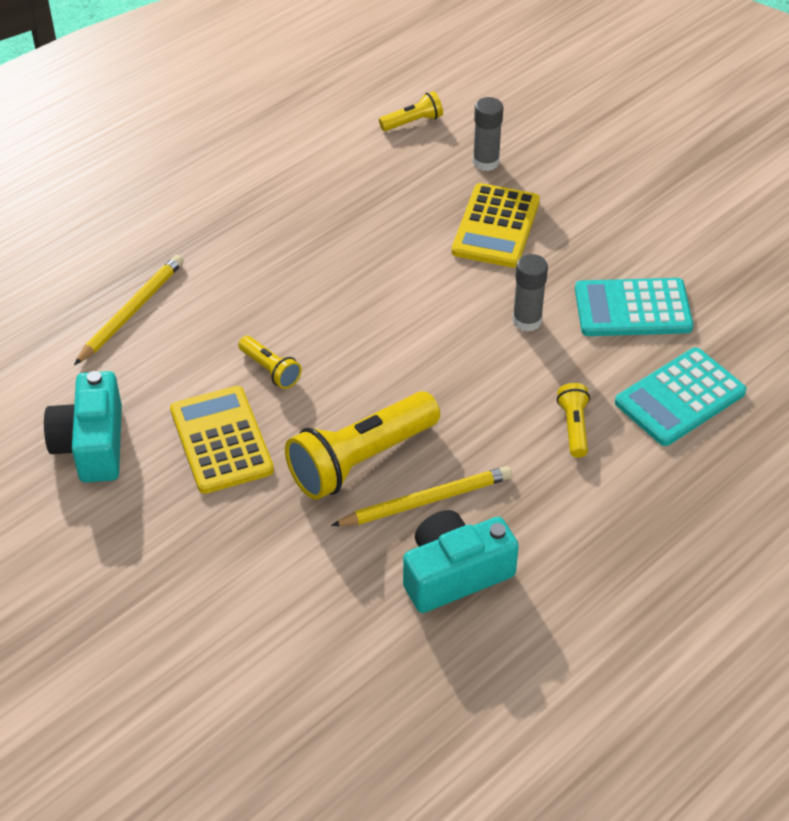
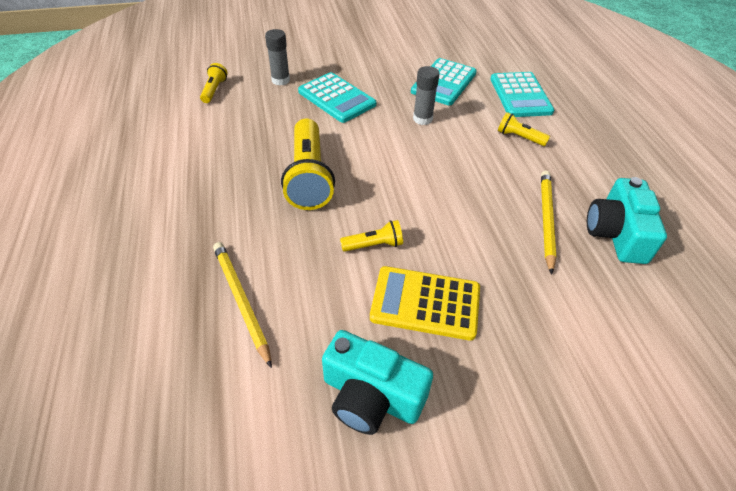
camera: 60 degrees left, 0 degrees up
yellow flashlight [285,391,440,500] -> yellow flashlight moved to [281,118,335,210]
yellow calculator [452,183,540,268] -> turquoise calculator [298,72,376,123]

